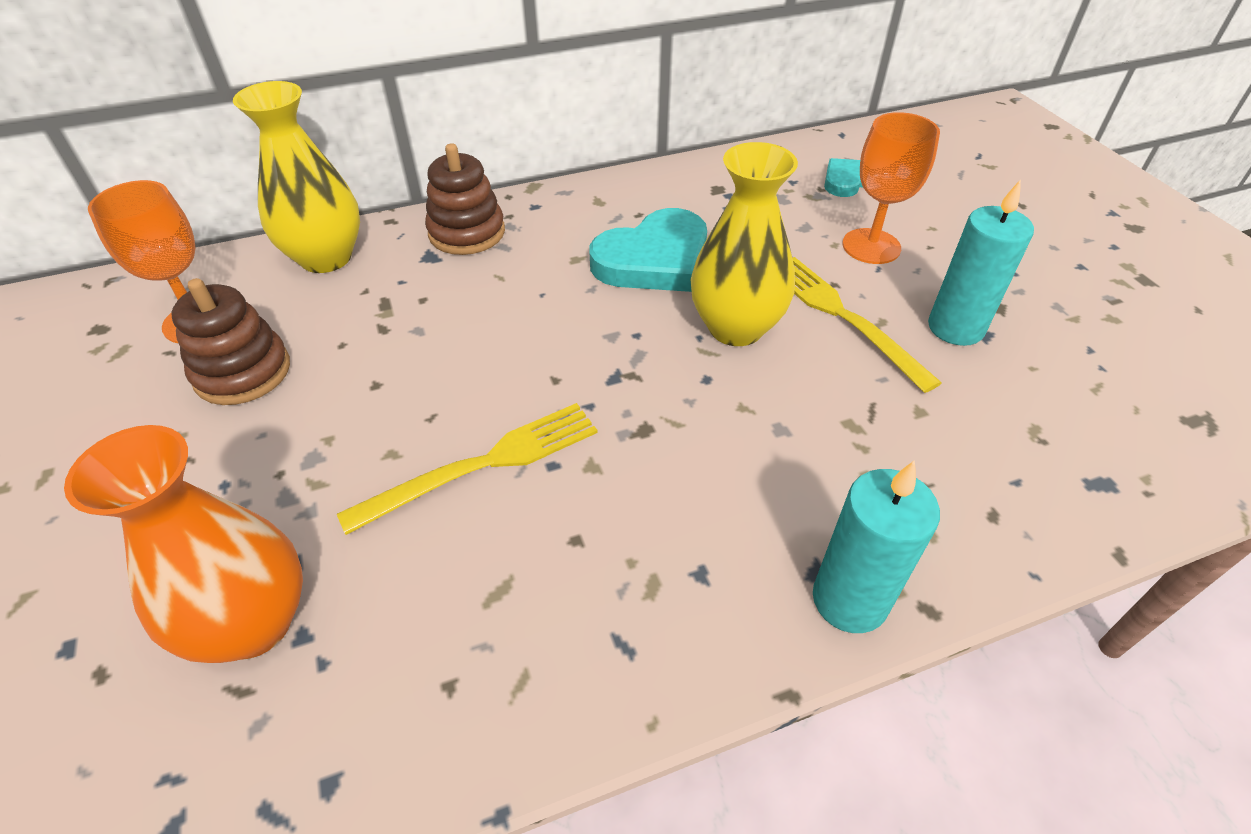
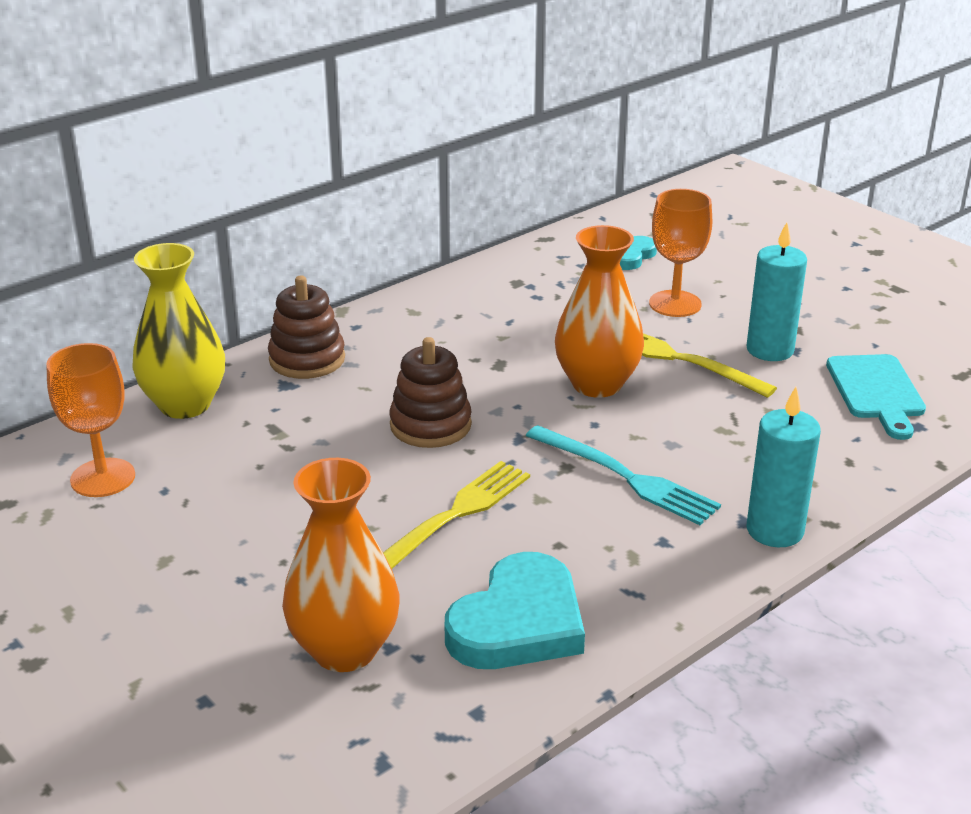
camera: 20 degrees left, 15 degrees down
brown stacking toy [171,278,290,405] -> brown stacking toy moved to [389,337,472,448]
turquoise heart [589,208,707,292] -> turquoise heart moved to [444,552,585,669]
yellow vase [691,142,798,346] -> orange vase [555,225,644,398]
none -> turquoise fork [526,425,721,525]
none -> turquoise cutting board [826,354,926,440]

